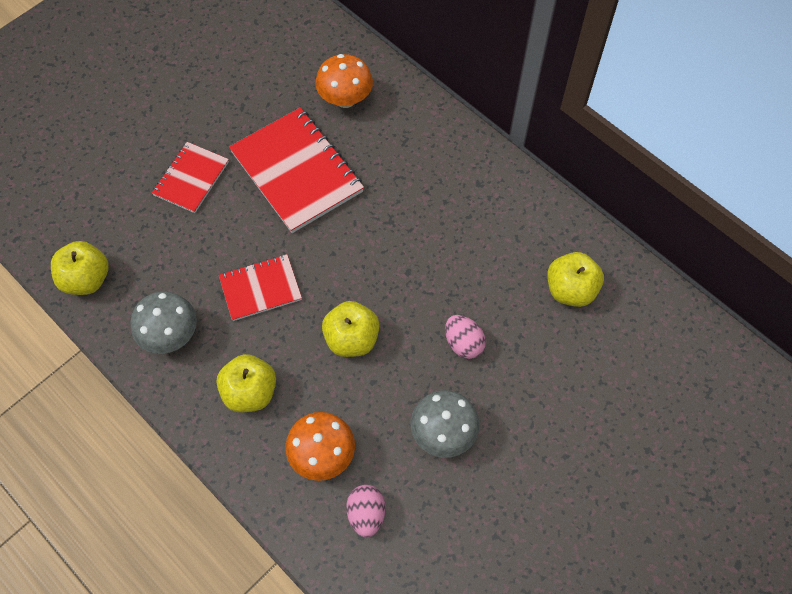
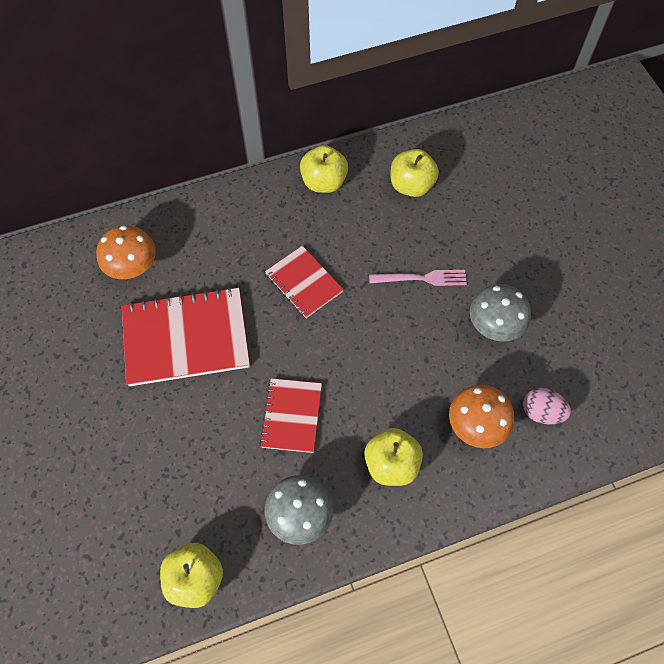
camera: 65 degrees left, 0 degrees up
red notebook [152,142,229,213] -> red notebook moved to [265,246,344,318]
yellow apple [322,301,380,357] -> yellow apple moved to [300,145,348,193]
pink egg [445,315,486,359] -> pink fork [369,270,467,286]

